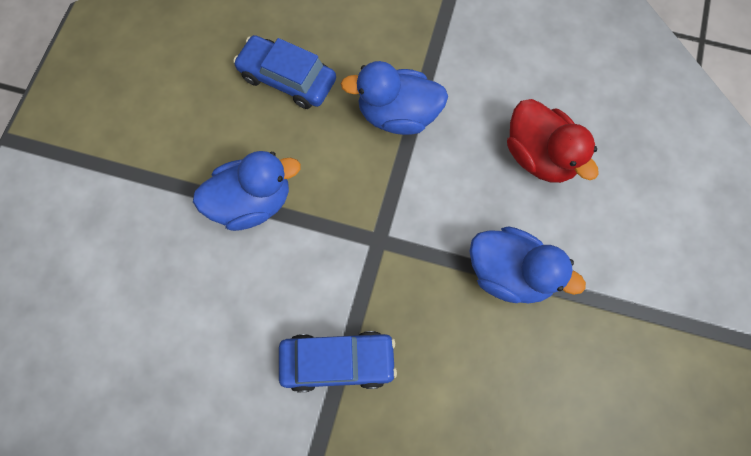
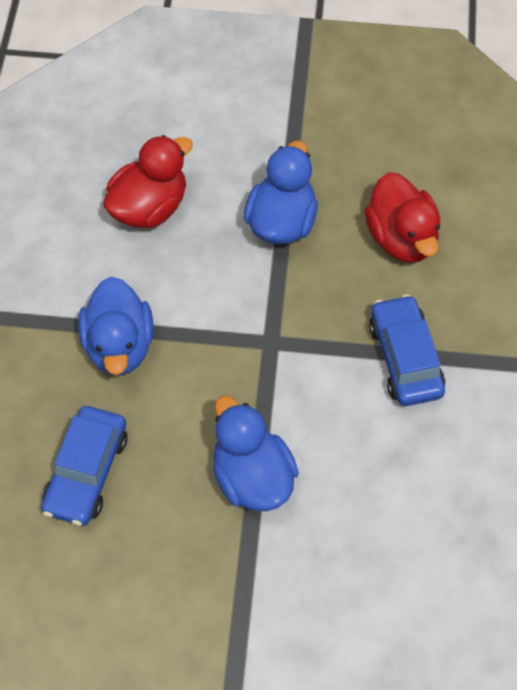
camera: 100 degrees left, 10 degrees down
none -> red duck [364,172,440,263]

